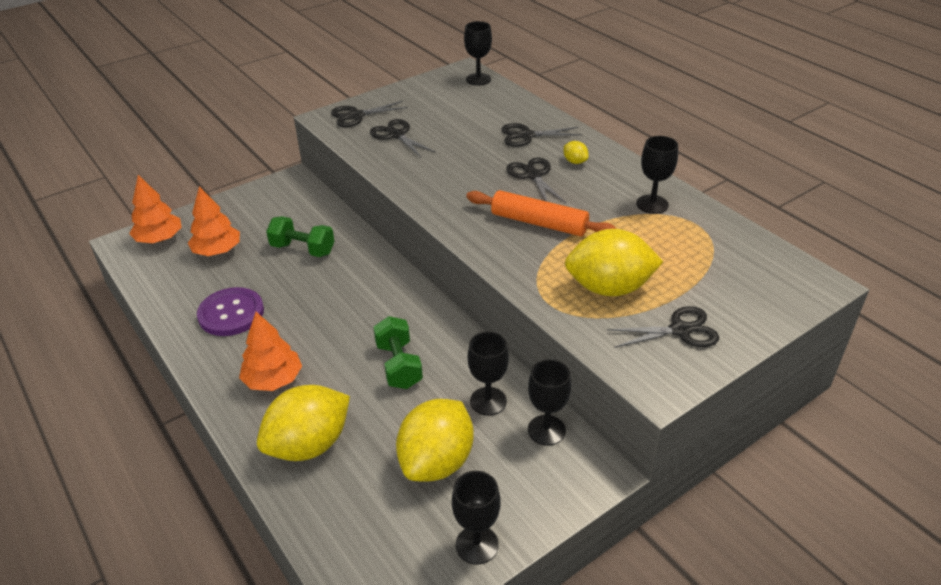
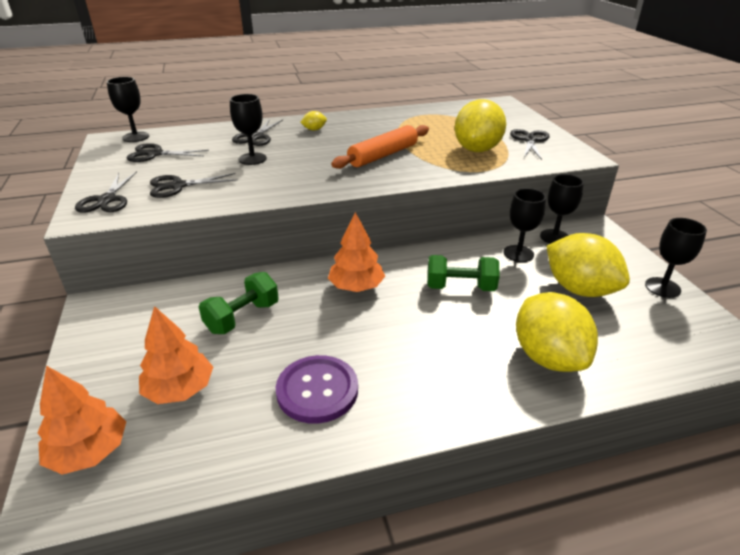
camera: 70 degrees left, 5 degrees down
orange tree [239,312,302,391] -> orange tree moved to [328,212,385,292]
black scissors [506,157,566,203] -> black scissors moved to [127,143,209,162]
black goblet [636,136,678,214] -> black goblet moved to [230,94,267,165]

